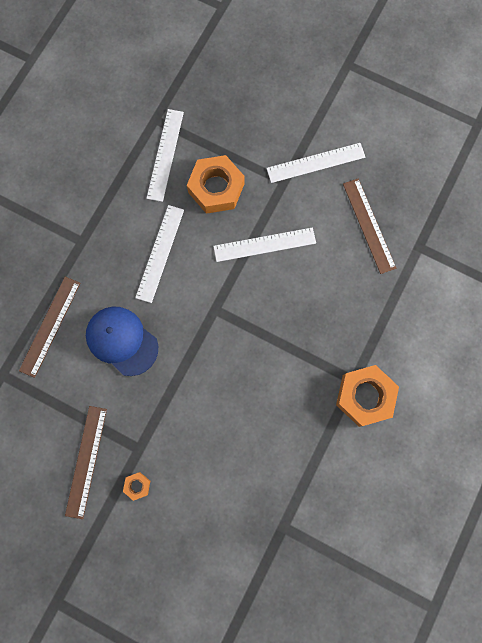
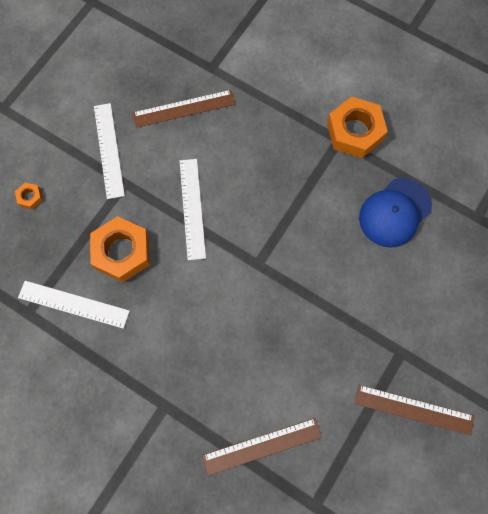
camera: 85 degrees left, 5 degrees down
brown ruler [19,277,80,378] -> brown ruler turned 45 degrees counterclockwise [202,418,322,475]
blue cap [86,307,158,376] -> blue cap moved to [359,178,432,248]
orange nut [123,472,150,501] -> orange nut moved to [15,182,43,209]
white ruler [135,205,184,303] -> none

